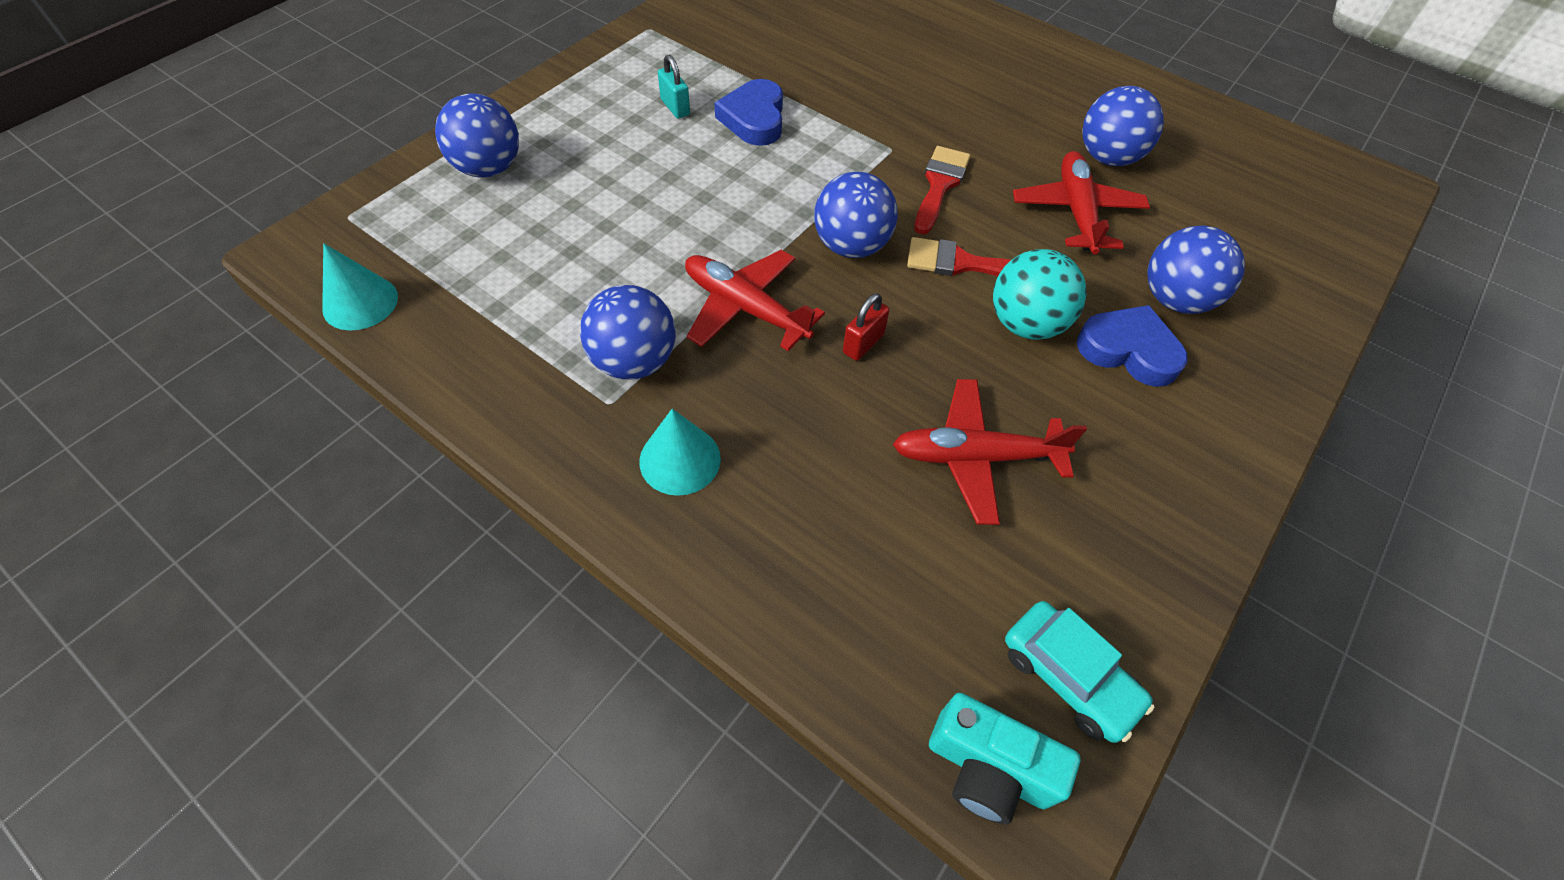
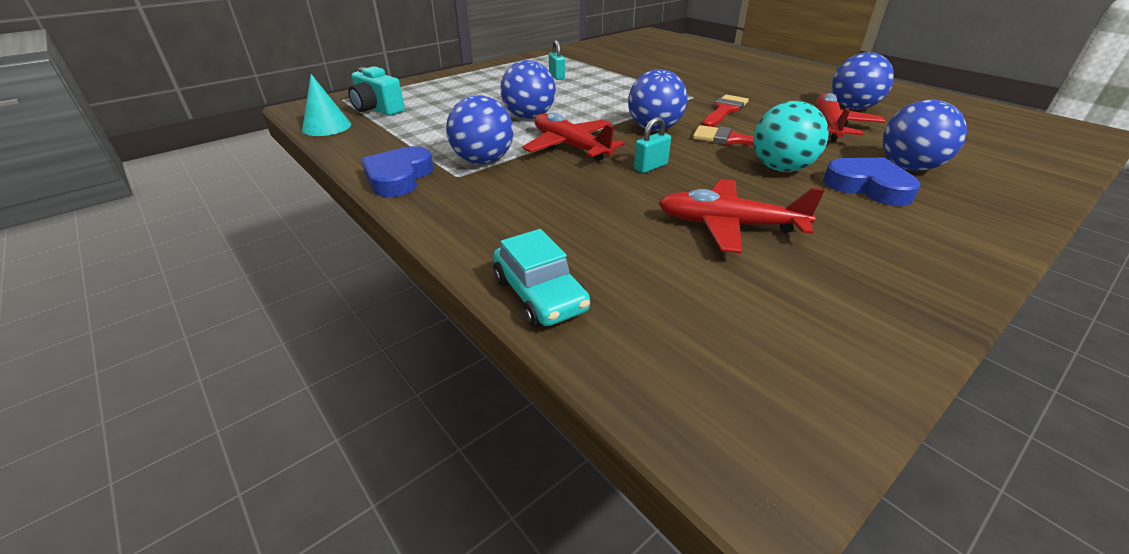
camera: 15 degrees right, 20 degrees down
blue ball [435,93,519,178] -> blue ball moved to [500,60,556,119]
turquoise cone [639,409,721,496] -> none
blue heart [714,79,783,146] -> blue heart moved to [361,146,434,197]
red padlock [843,293,889,361] -> turquoise padlock [634,117,671,173]
turquoise camera [929,693,1081,825] -> turquoise camera moved to [348,66,405,116]
turquoise car [1005,601,1154,743] -> turquoise car moved to [493,229,590,328]

